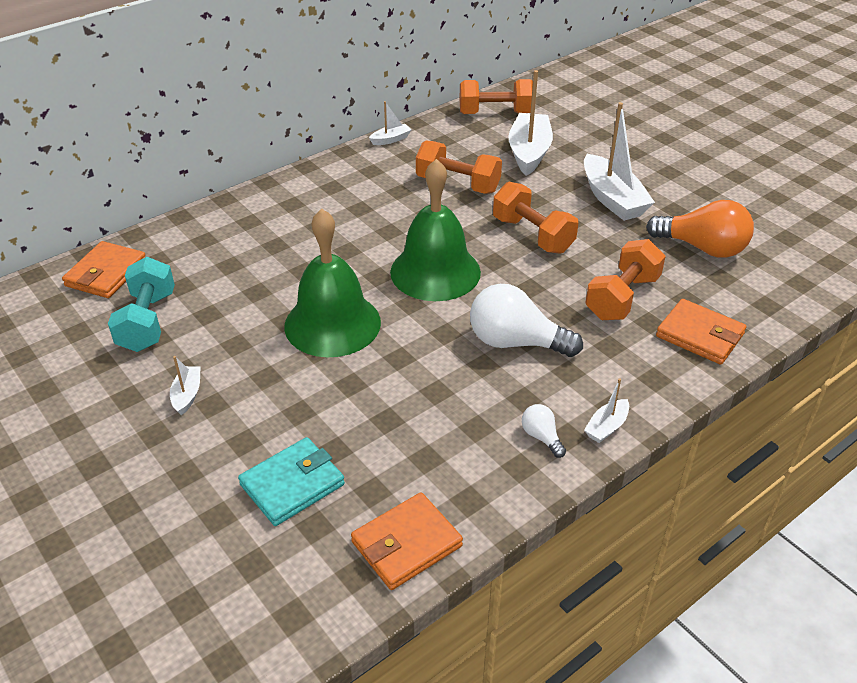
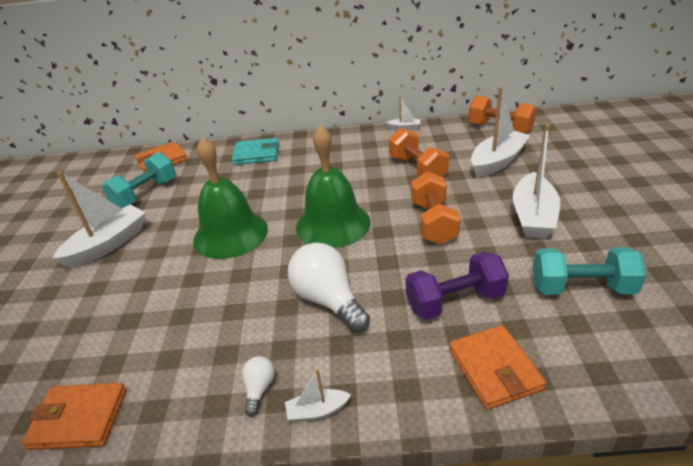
camera: 40 degrees right, 5 degrees down
white boat [170,356,201,415] -> white boat [52,171,146,268], size x2.10
turquoise wallet [238,437,345,526] -> turquoise wallet moved to [232,138,279,165]
orange dumbbell [586,239,666,320] -> purple dumbbell [406,251,509,320]
orange light bulb [646,200,754,258] -> turquoise dumbbell [533,247,646,295]

